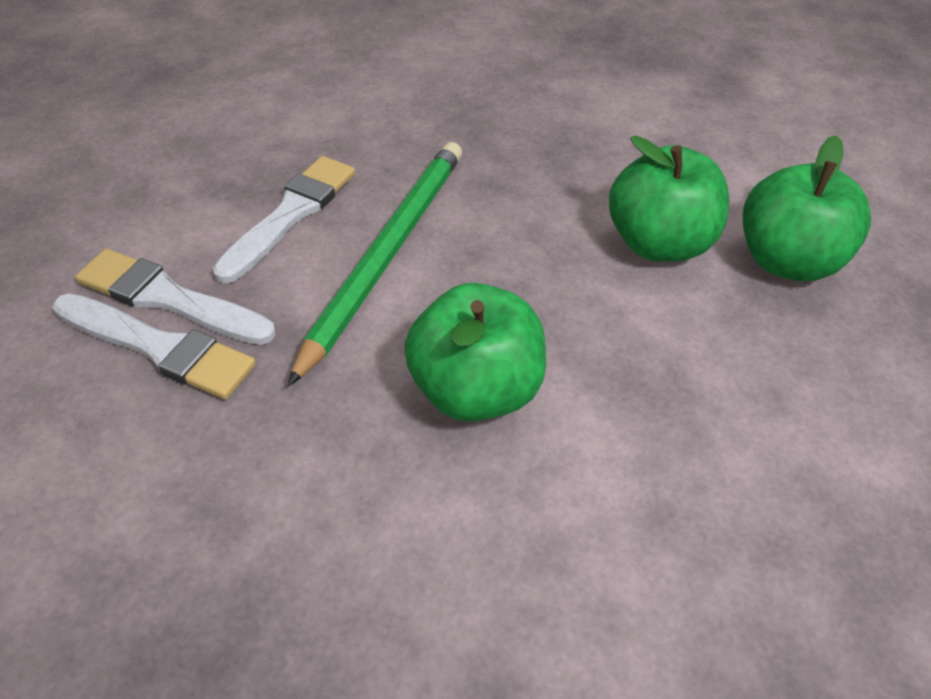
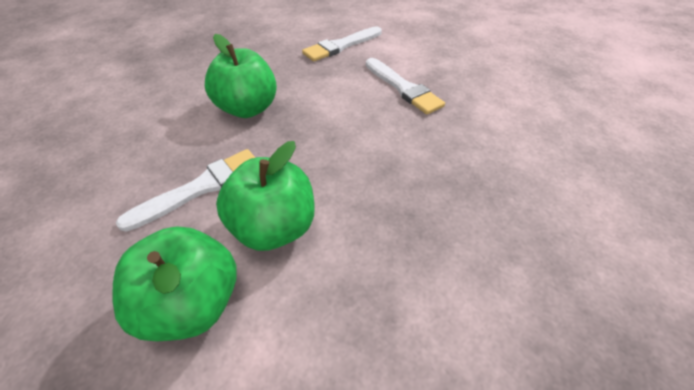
camera: 120 degrees right, 0 degrees up
white brush [75,248,276,345] -> white brush moved to [116,149,256,232]
green pencil [287,142,462,387] -> none

